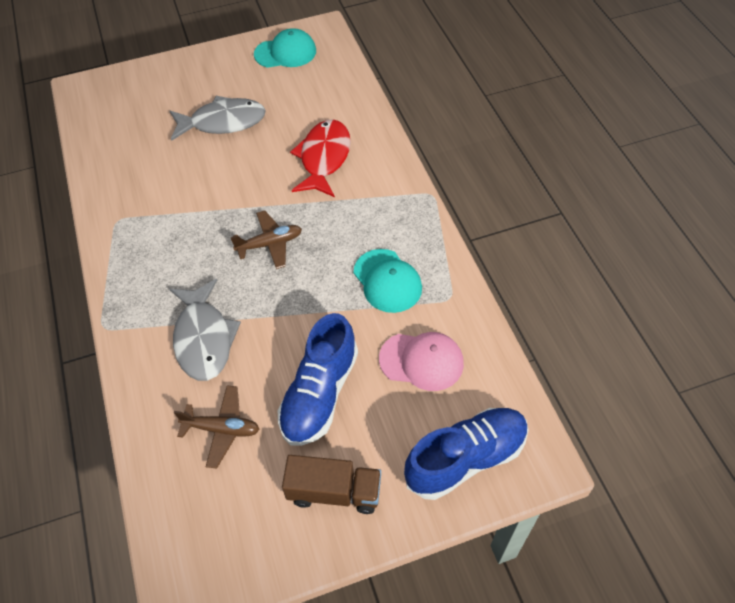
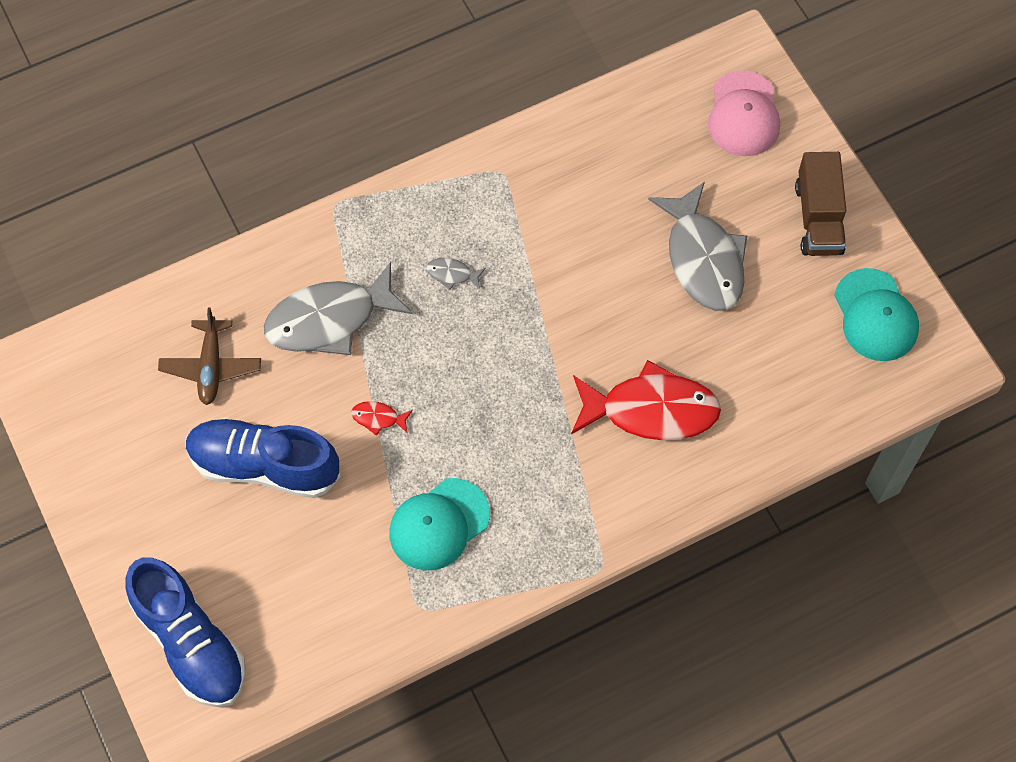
camera: 80 degrees right, 10 degrees up
brown plane [231,211,302,269] -> none
brown truck [282,455,381,514] -> brown truck moved to [795,152,846,256]
pink cap [379,332,464,391] -> pink cap moved to [708,70,780,156]
none -> red fish [351,401,413,436]
none -> grey fish [426,258,486,290]

